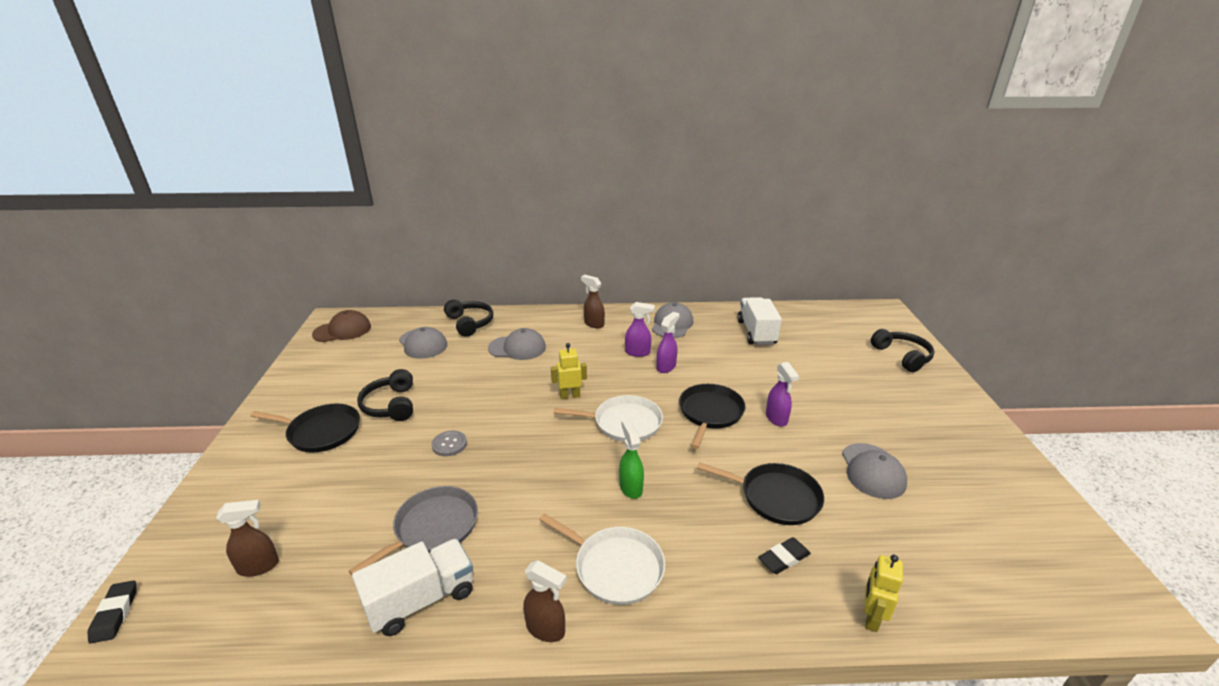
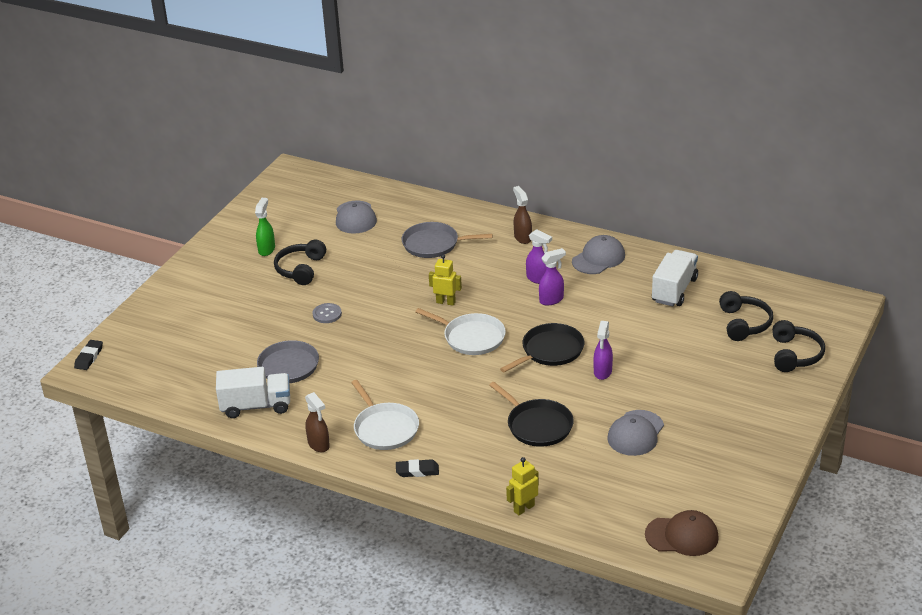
camera: 30 degrees right, 5 degrees up
brown spray bottle [216,500,279,577] -> none
black pan [250,404,360,453] -> none
brown cap [312,310,371,342] -> brown cap moved to [645,510,719,556]
black headphones [444,299,493,337] -> black headphones moved to [719,291,773,341]
grey cap [488,328,546,360] -> grey pan [402,222,493,258]
green spray bottle [619,419,644,499] -> green spray bottle moved to [255,198,275,256]
black eraser [758,537,811,574] -> black eraser moved to [396,459,439,477]

